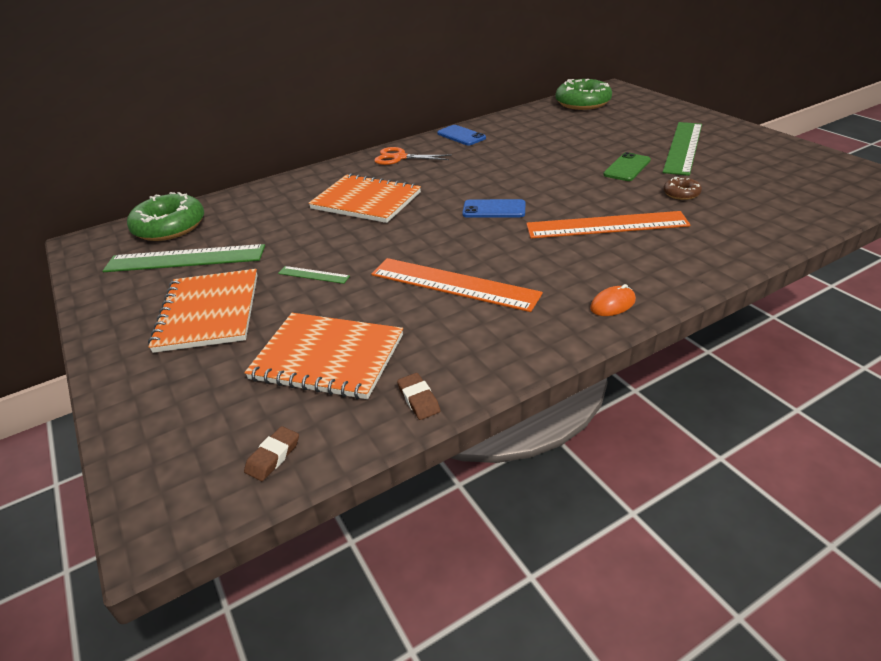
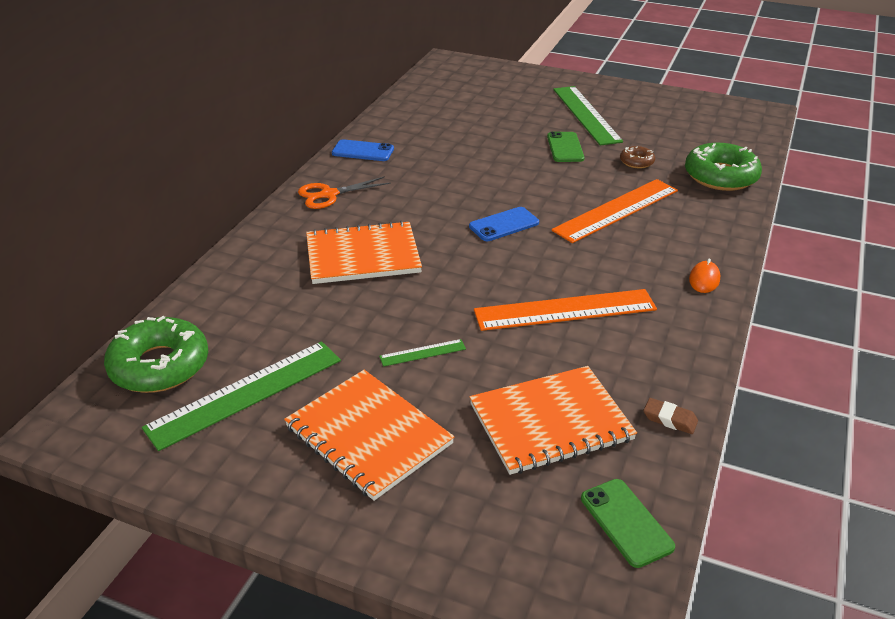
camera: 40 degrees left, 0 degrees up
brown eraser [244,426,299,481] -> green phone [581,479,675,568]
green donut [555,79,612,110] -> green donut moved to [685,143,762,191]

